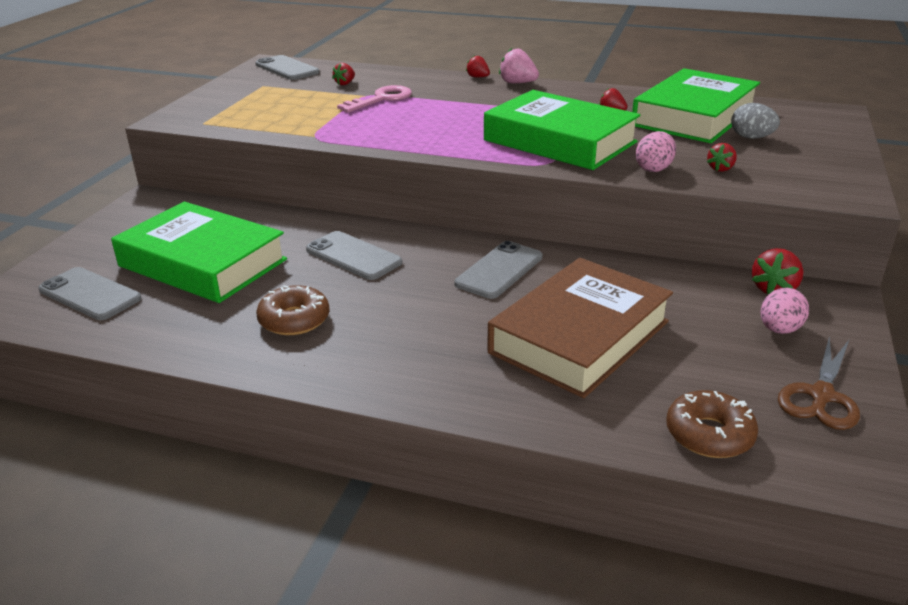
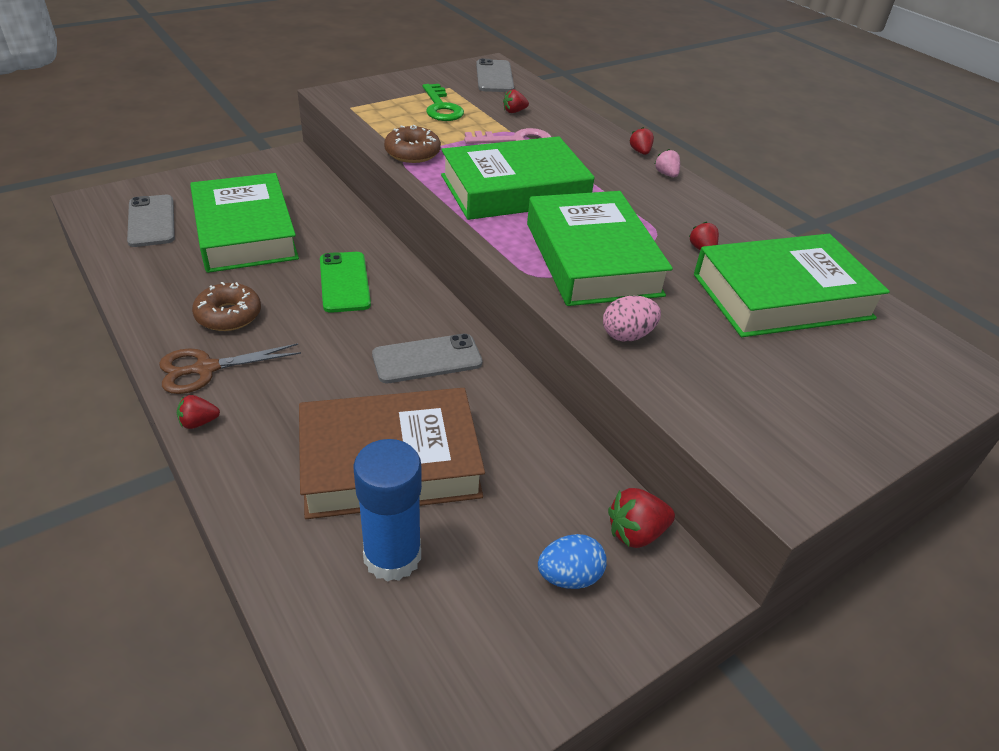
camera: 35 degrees right, 10 degrees up
grey phone [306,231,402,280] -> green phone [320,252,371,313]
pink strawberry [499,48,539,83] -> pink strawberry [655,149,680,177], size x0.64
brown donut [666,390,758,458] -> brown donut moved to [384,125,441,163]
red strawberry [707,143,737,172] -> red strawberry moved to [177,395,220,429]
grey egg [731,103,780,139] -> none
pink egg [761,287,809,334] -> blue egg [538,534,607,589]
brown scissors [778,336,860,430] -> brown scissors moved to [159,343,301,394]
none -> blue glue stick [353,439,422,582]
none -> green key [423,84,464,121]
none -> green book [441,136,595,220]

